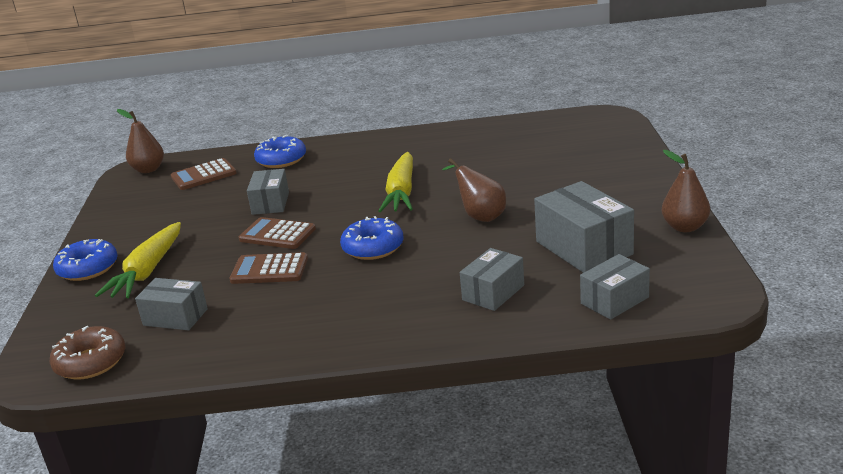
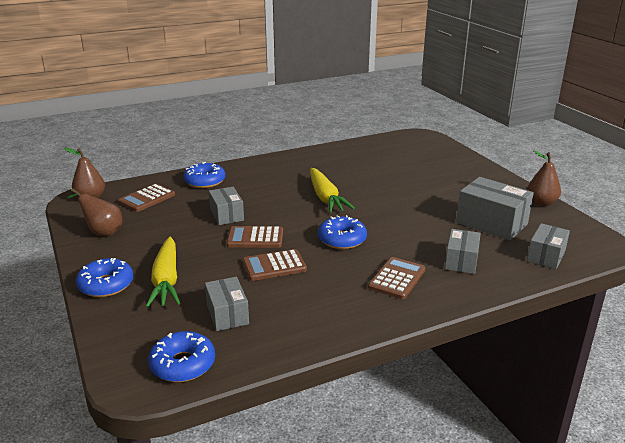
camera: 25 degrees left, 0 degrees up
brown donut [50,326,125,380] -> blue donut [148,331,215,382]
grey box [135,278,208,330] -> grey box turned 75 degrees clockwise [205,277,249,331]
brown pear [442,158,506,222] -> brown pear moved to [67,189,122,236]
none -> brown calculator [368,257,426,299]

